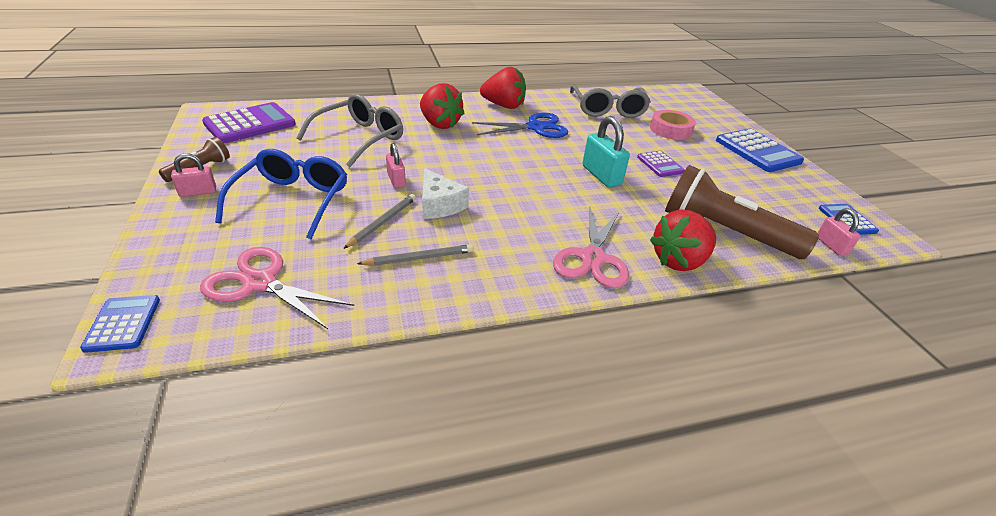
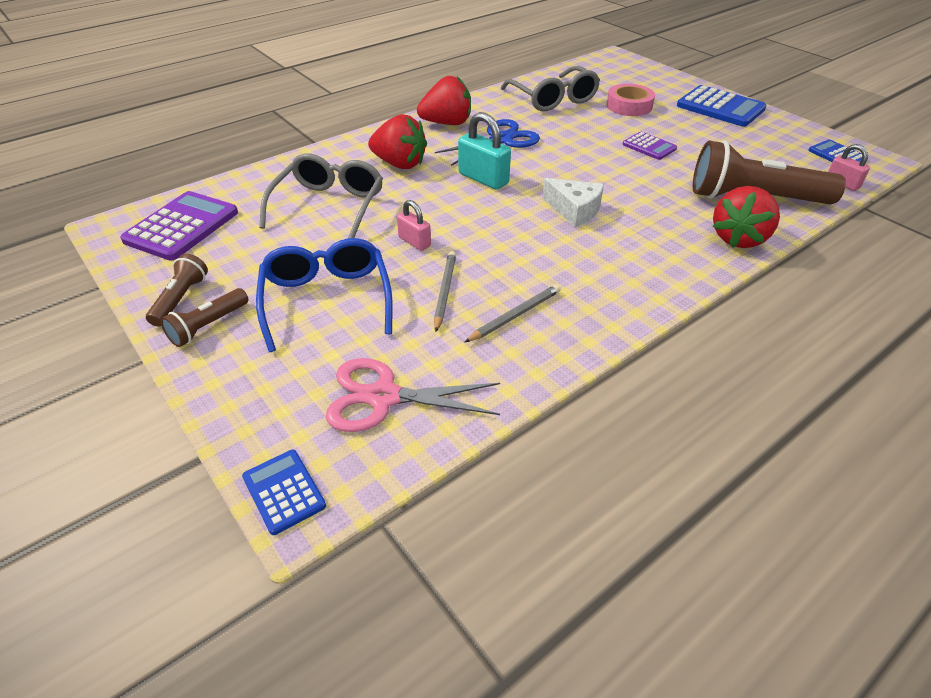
camera: 20 degrees left, 5 degrees up
pink padlock [171,153,216,197] -> brown flashlight [160,288,248,347]
white cheese [422,169,469,219] -> white cheese moved to [542,178,604,227]
pink scissors [553,207,629,288] -> none
turquoise padlock [583,116,630,187] -> turquoise padlock moved to [458,112,511,190]

